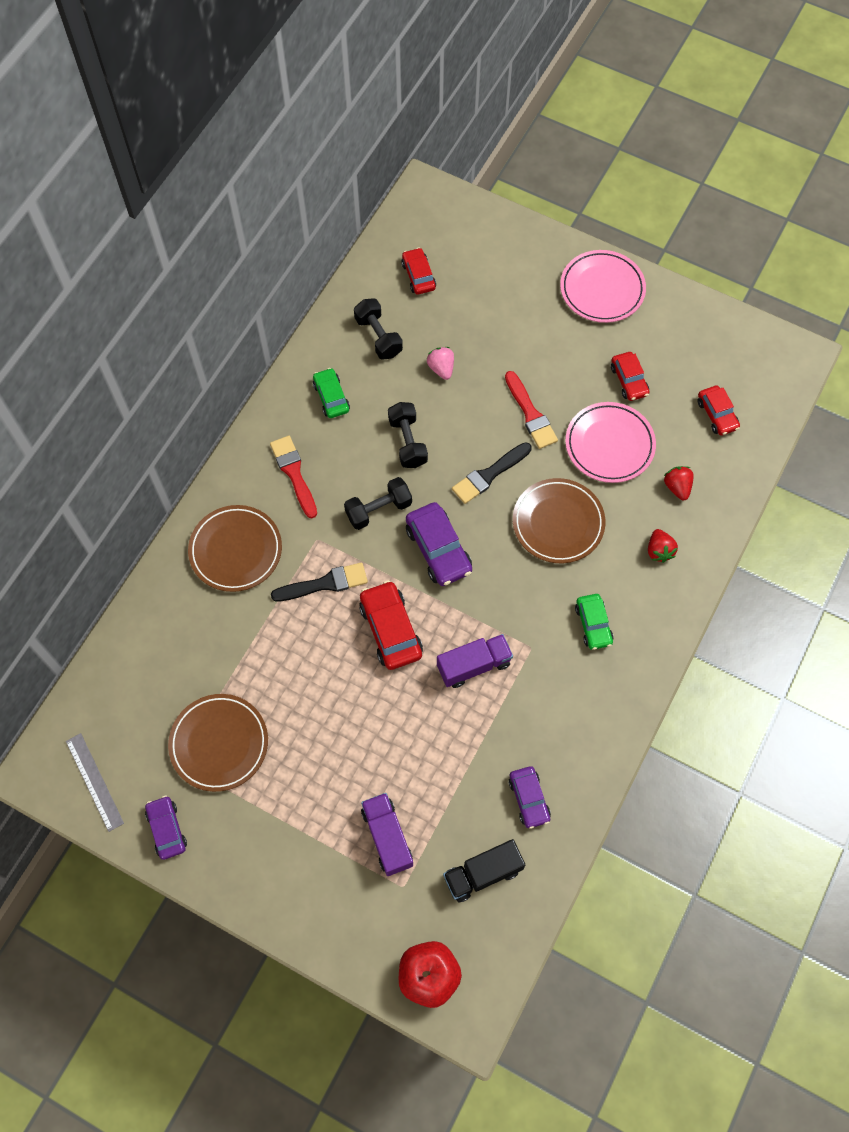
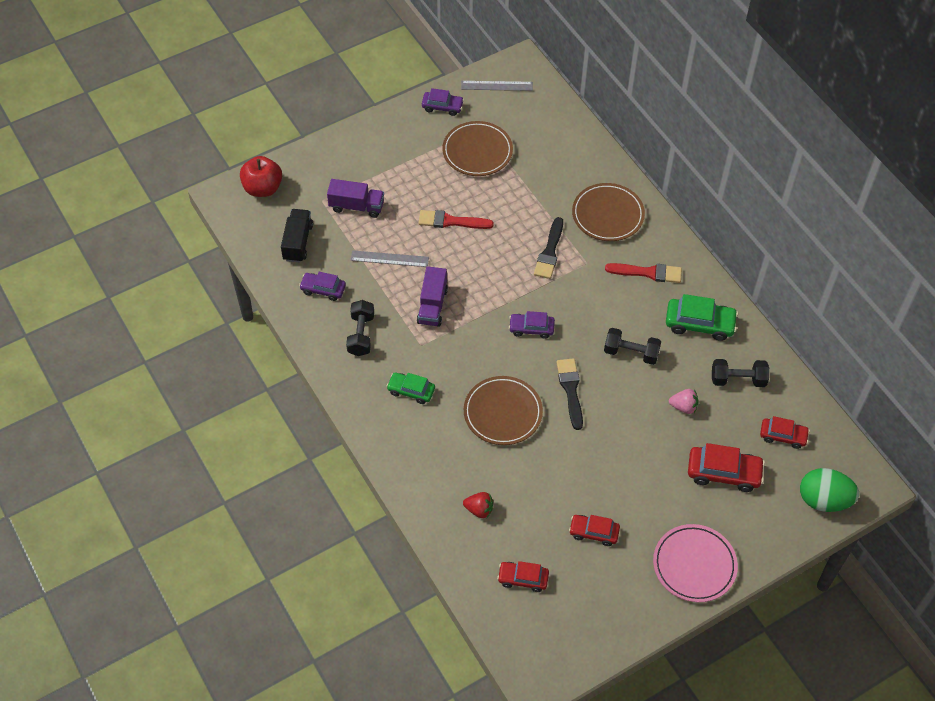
camera: 120 degrees right, 10 degrees down
green car [313,368,350,418] -> green car [666,294,738,341], size x1.55
black dumbbell [344,477,412,530] -> black dumbbell moved to [346,300,374,356]
red car [359,580,423,670] -> red car moved to [688,443,765,492]
purple car [406,502,472,586] -> purple car [509,311,555,339], size x0.65
red brush [505,371,558,449] -> red brush moved to [418,210,494,229]
pink plate [565,402,656,483] -> none
red strawberry [648,529,678,563] -> none
none -> grey ruler [351,250,429,267]
none -> green egg [800,468,859,512]

